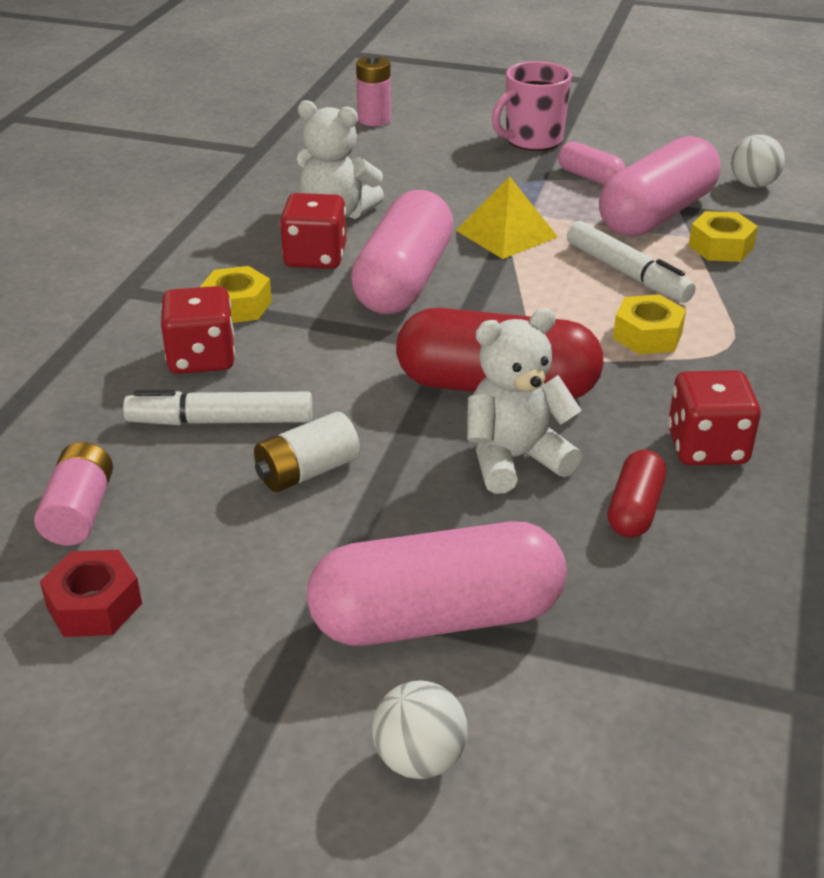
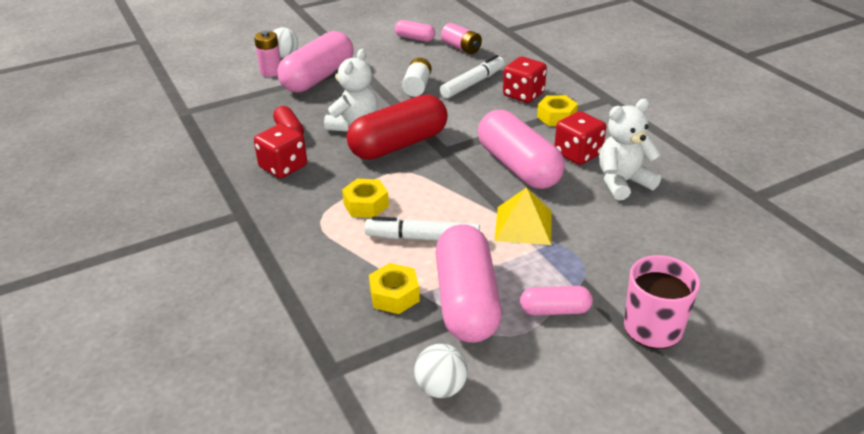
camera: 135 degrees right, 0 degrees up
red nut [40,550,142,637] -> pink capsule [395,20,435,42]
pink battery [356,55,391,126] -> pink battery moved to [254,31,281,77]

